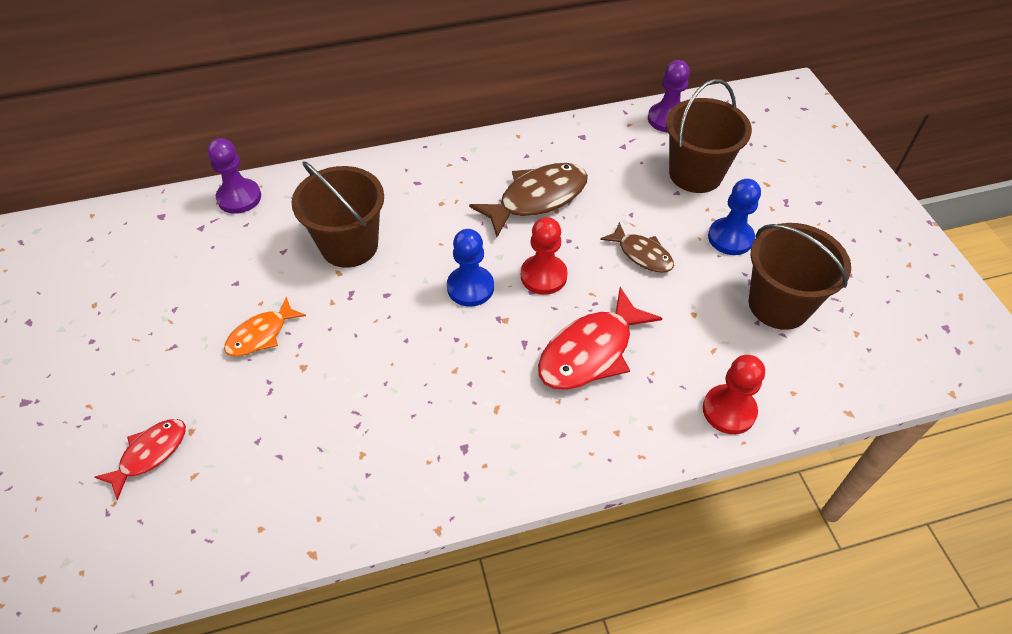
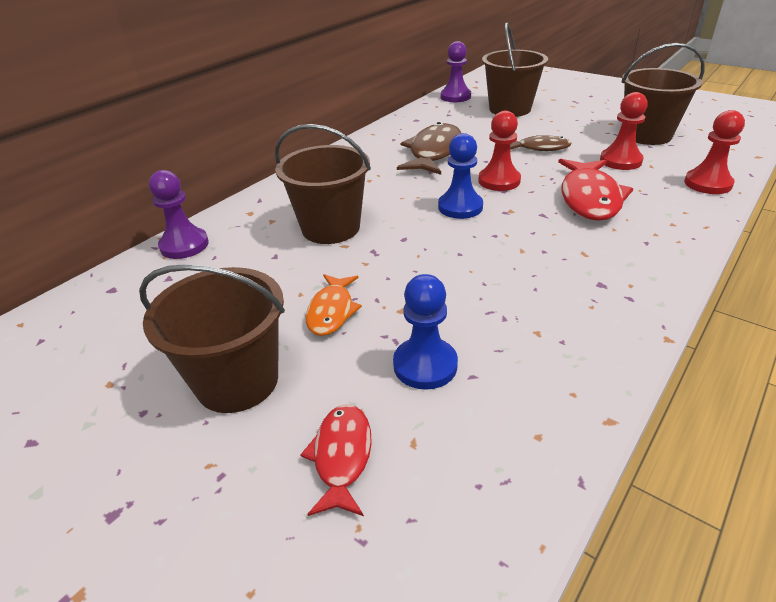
camera: 35 degrees left, 15 degrees down
blue pawn [708,179,761,255] -> blue pawn moved to [393,274,458,390]
none -> brown bucket [139,264,285,413]
none -> red pawn [600,92,648,170]

